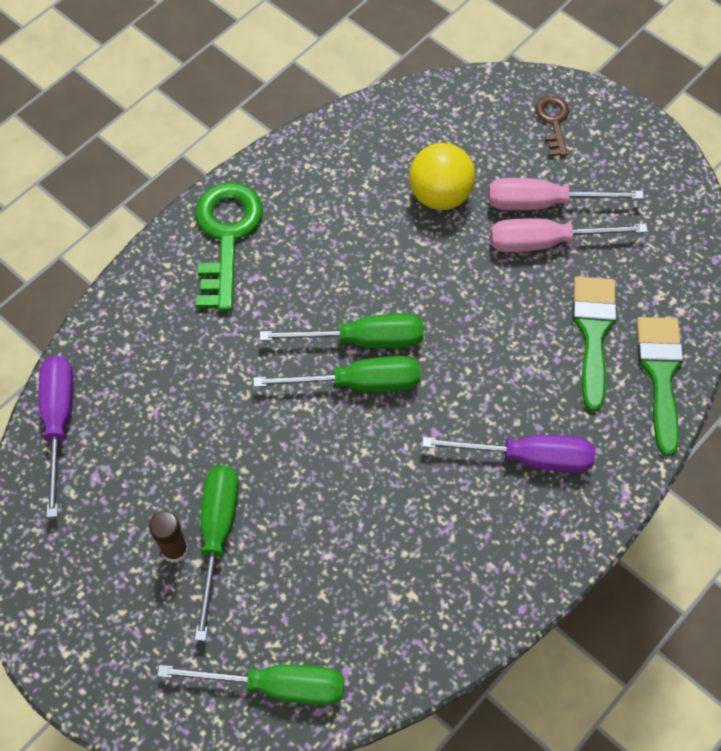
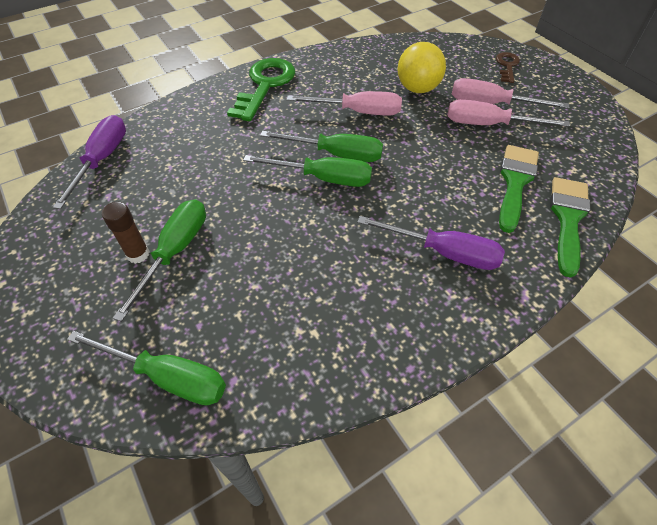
camera: 15 degrees right, 10 degrees down
none -> pink screwdriver [287,91,402,115]

